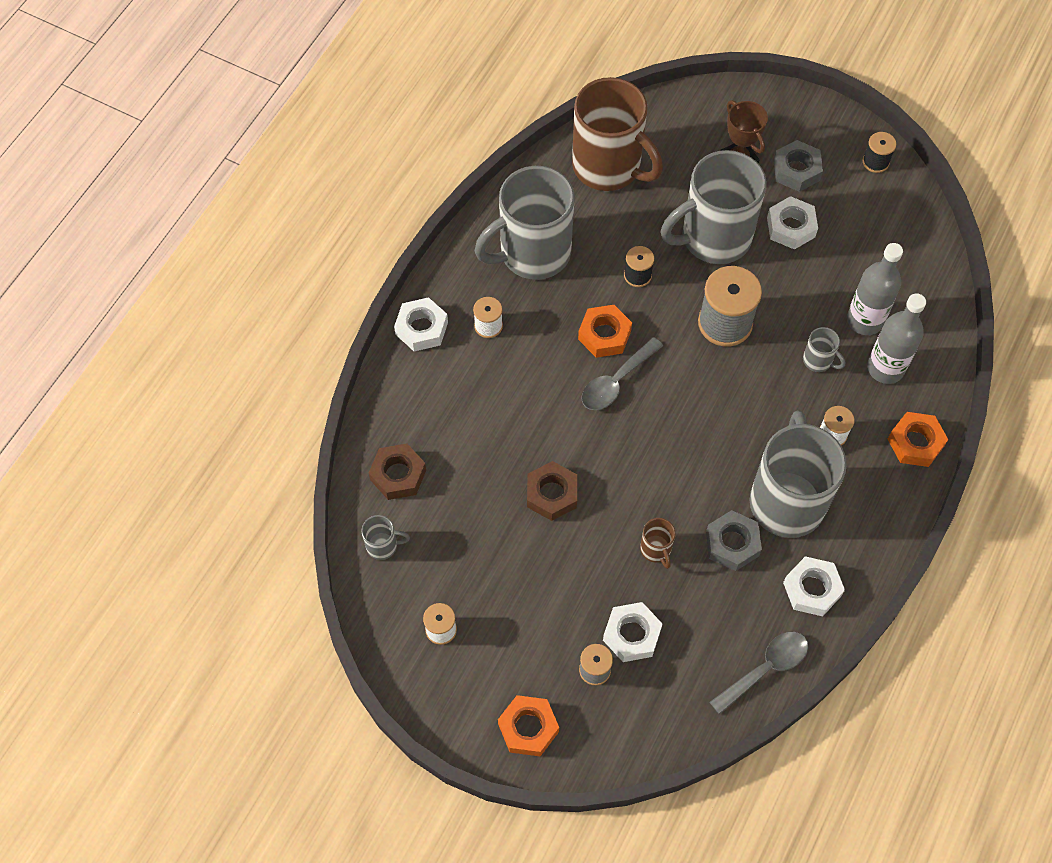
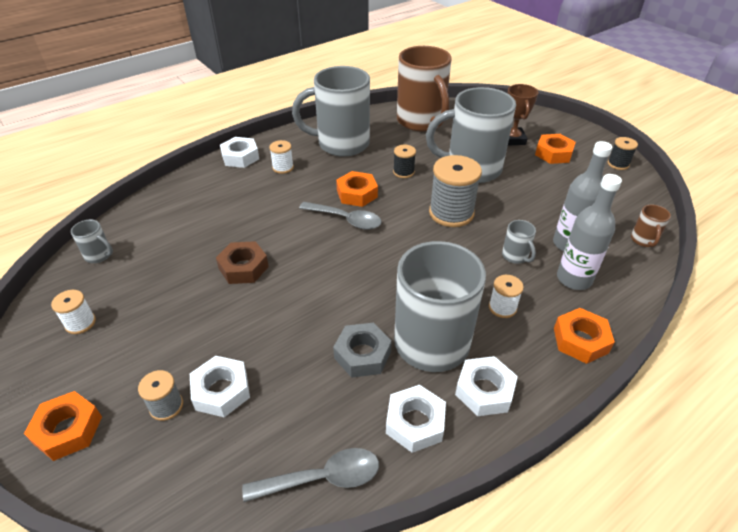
camera: 25 degrees right, 20 degrees down
brown nut [369,443,426,500] -> none
grey spoon [581,337,663,410] -> grey spoon turned 135 degrees counterclockwise [299,202,382,230]
brown mug [640,518,676,569] -> brown mug moved to [631,205,671,247]
white nut [767,196,818,250] -> white nut moved to [455,356,518,416]
grey nut [773,140,823,192] -> orange nut [535,134,576,164]

